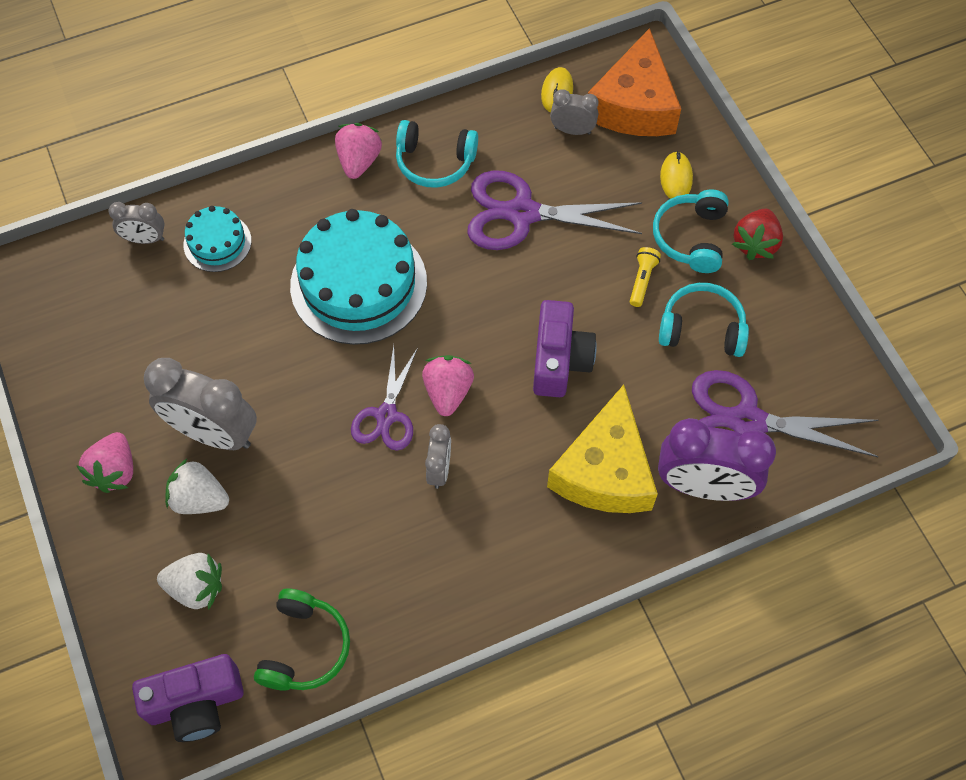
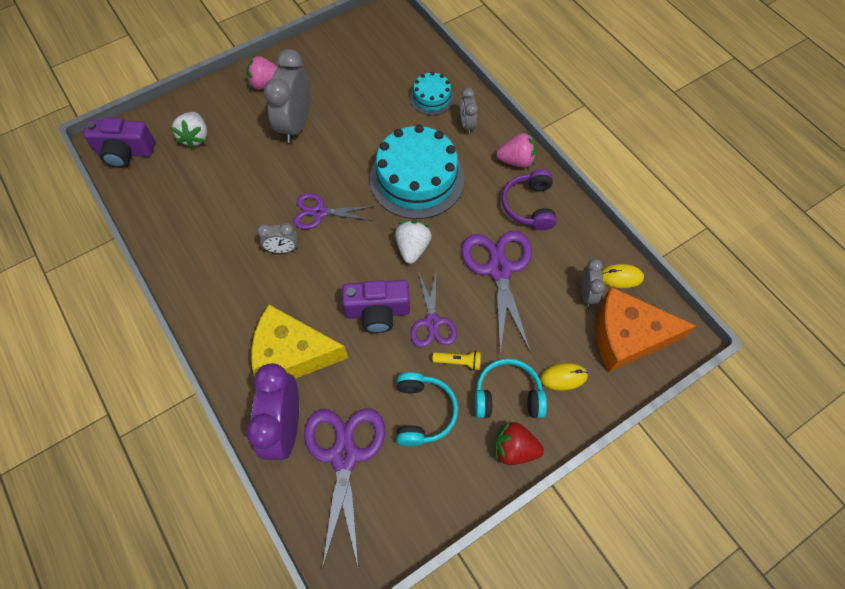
camera: 80 degrees right, 0 degrees up
grey clock [109,202,165,244] -> grey clock moved to [460,88,478,134]
purple camera [132,654,244,742] -> purple camera turned 60 degrees counterclockwise [83,117,155,168]
white strawberry [165,459,229,514] -> white strawberry moved to [395,221,432,264]
green headphones [254,589,350,691] -> none
turquoise headphones [396,120,478,188] -> purple headphones [502,169,557,230]
pink strawberry [422,355,474,416] -> none
none -> purple scissors [411,272,457,347]

